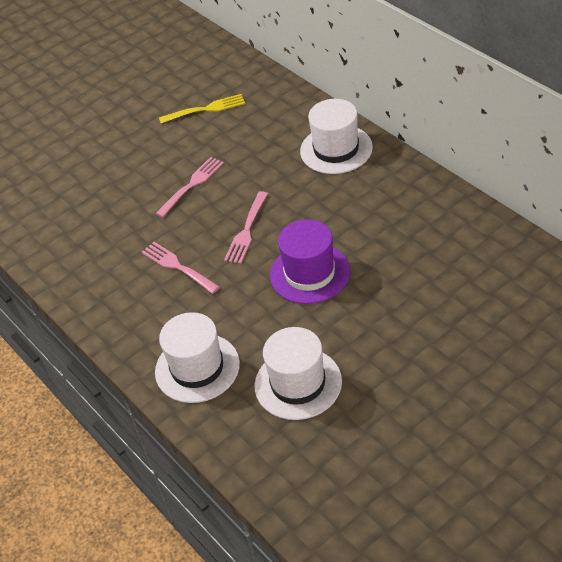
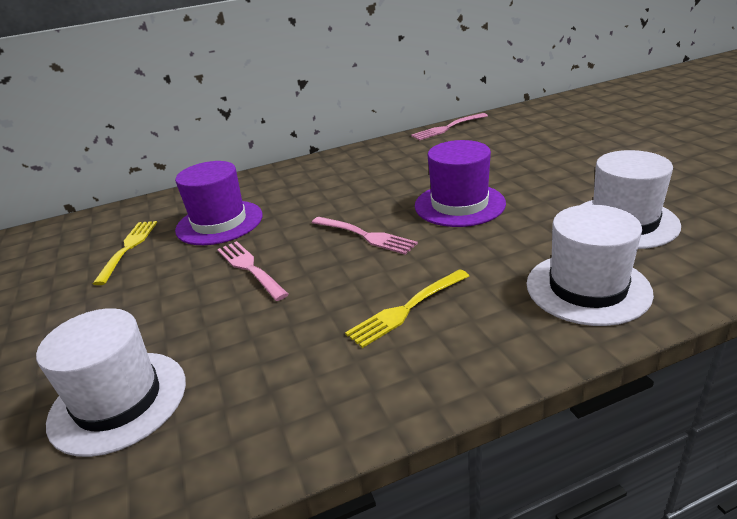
camera: 75 degrees left, 15 degrees down
pink fork [142,242,220,294] -> pink fork moved to [411,113,488,140]
white hat [300,99,373,174] -> white hat moved to [36,308,186,457]
none -> purple hat [175,161,262,245]
none -> yellow fork [345,269,469,348]

